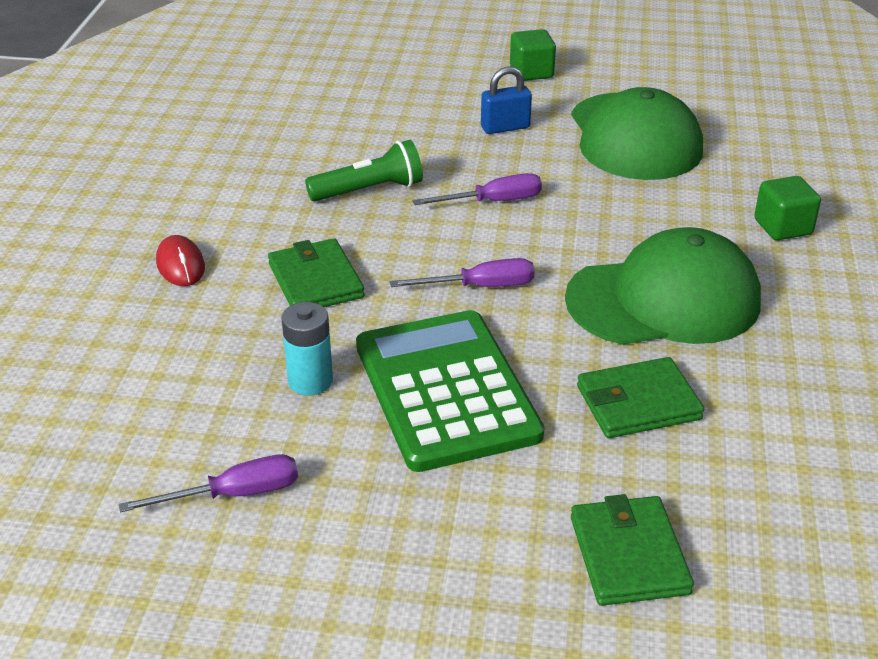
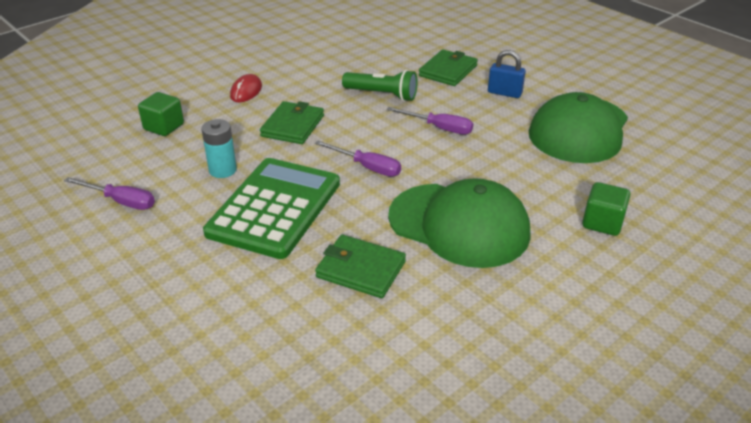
camera: 40 degrees right, 0 degrees up
green cube [510,29,556,81] -> green cube moved to [138,92,184,136]
green wallet [571,494,694,606] -> green wallet moved to [419,49,478,86]

